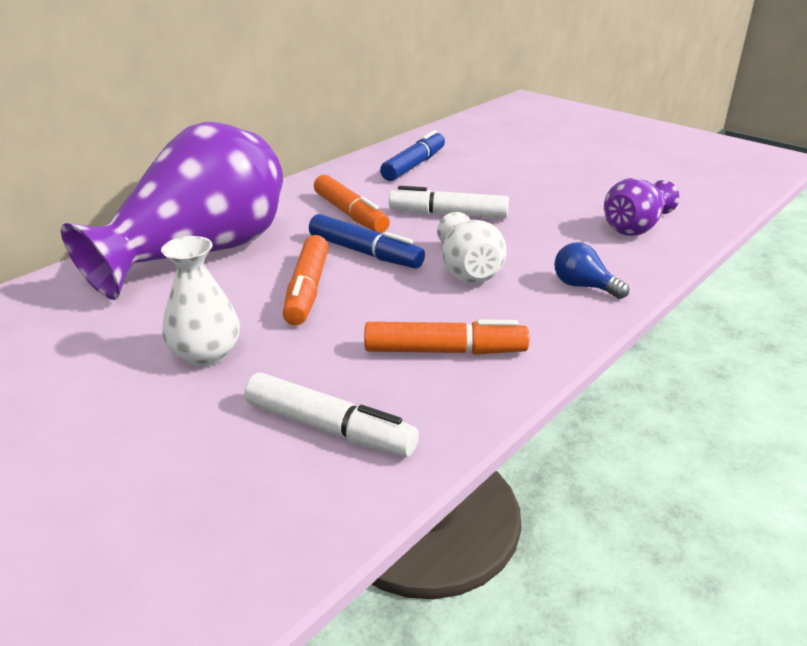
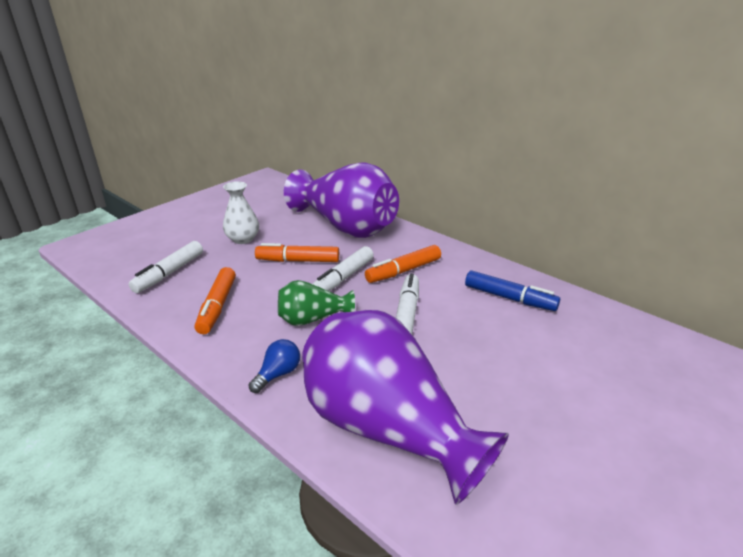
camera: 90 degrees right, 0 degrees up
blue marker [309,214,425,269] -> white marker [313,246,374,291]
white vase [437,212,507,284] -> green vase [278,280,355,326]
purple vase [604,178,680,236] -> purple vase [302,310,509,505], size x2.09

